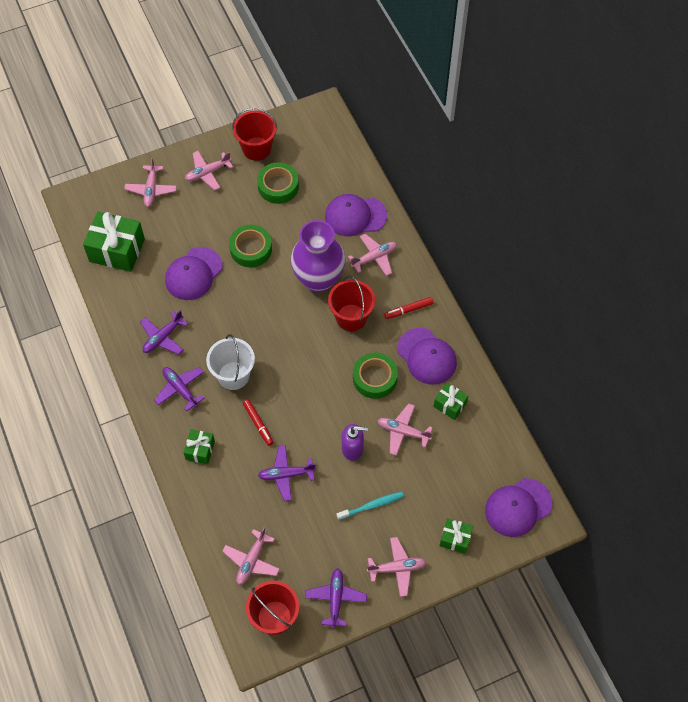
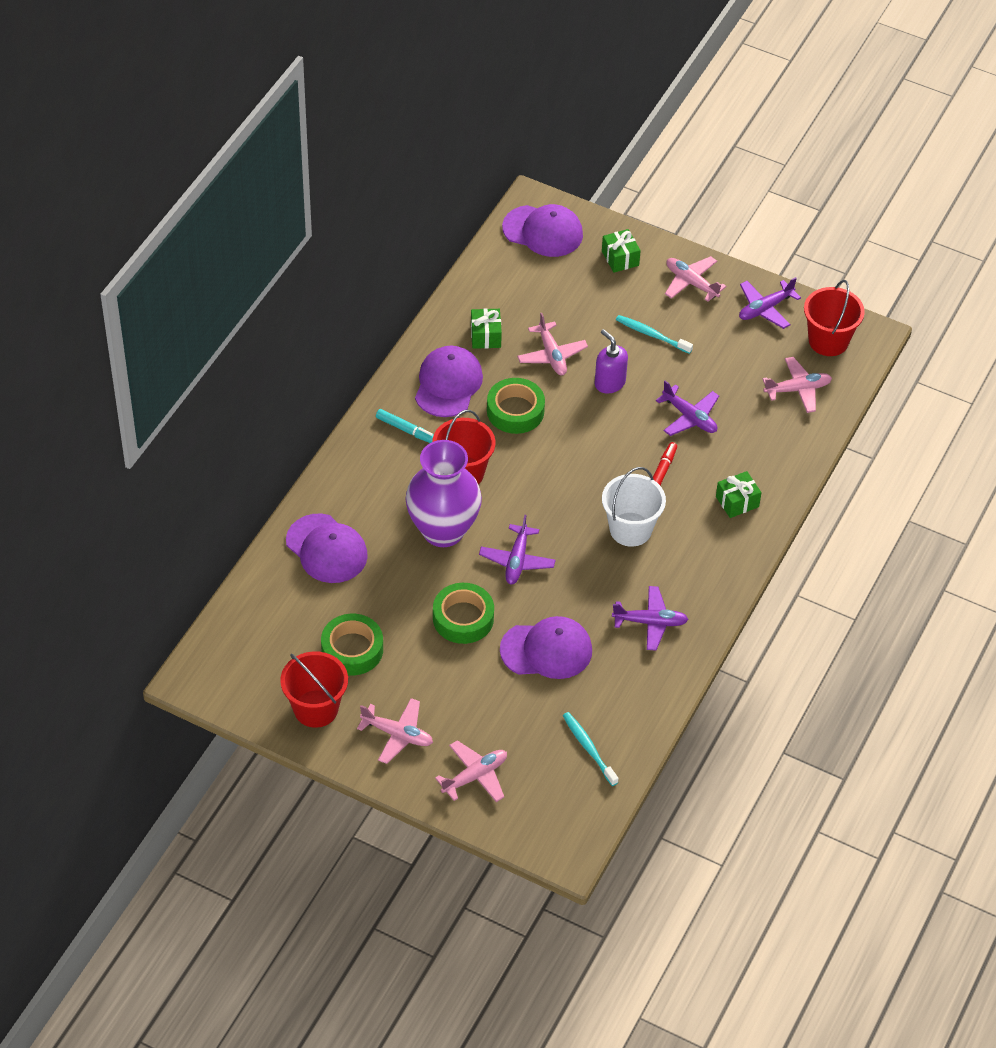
camera: 130 degrees left, 10 degrees down
green gift [83,212,145,272] -> turquoise toothbrush [563,712,619,786]
purple plane [154,367,204,412] -> purple plane moved to [479,515,556,585]
pink plane [348,234,397,276] -> none
red marker [384,297,433,319] -> turquoise marker [376,409,434,443]

